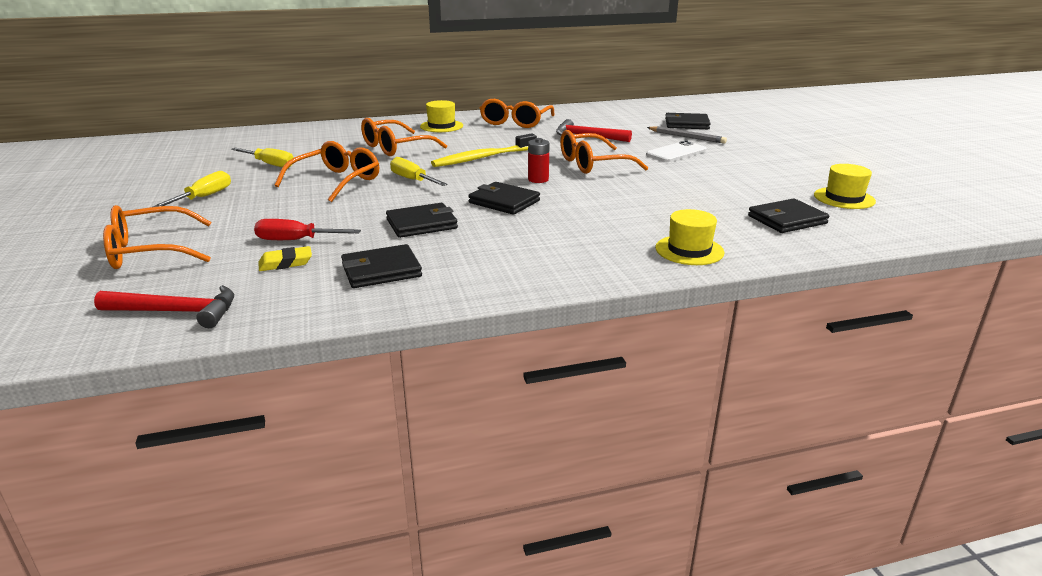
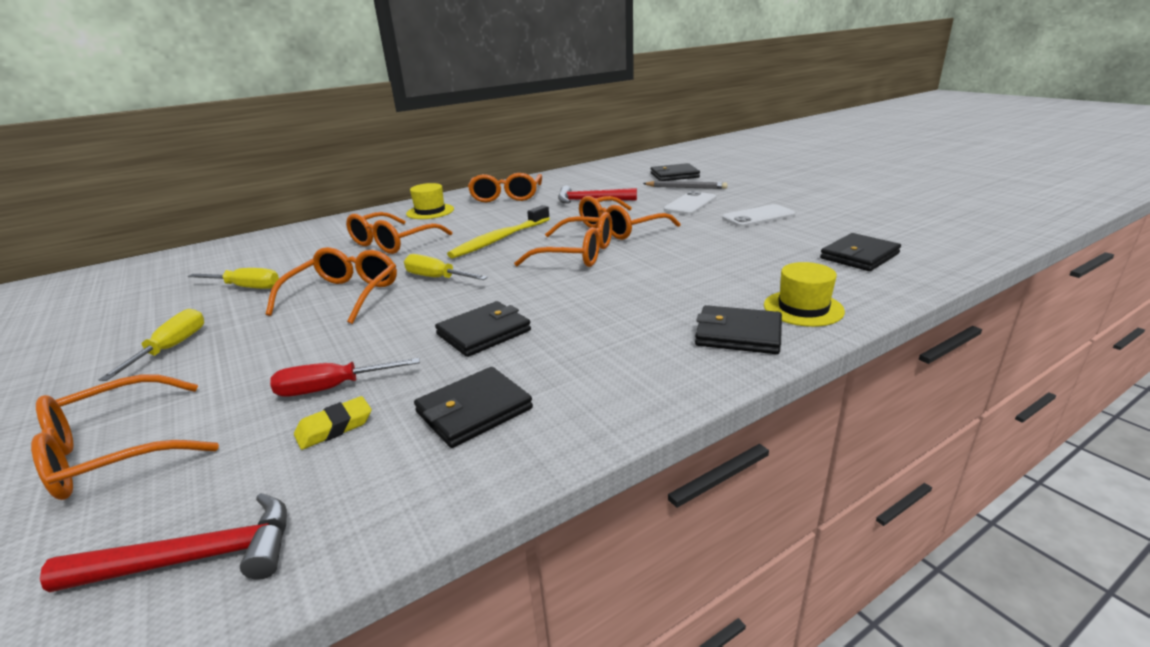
camera: 15 degrees left, 0 degrees up
black wallet [468,182,540,215] -> black wallet moved to [695,305,782,354]
red battery [528,138,550,183] -> orange glasses [514,212,612,267]
yellow hat [814,164,876,209] -> none
none -> white phone [722,204,796,227]

